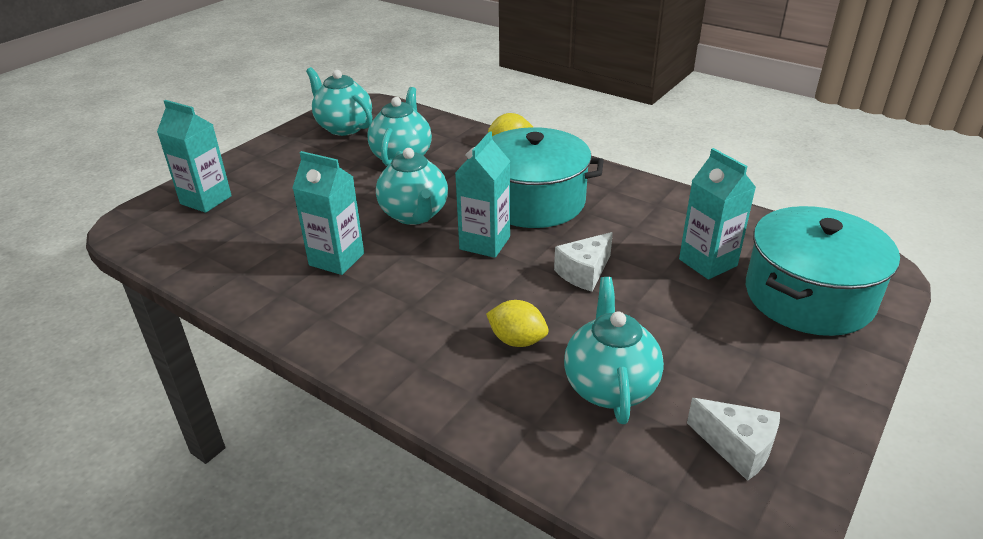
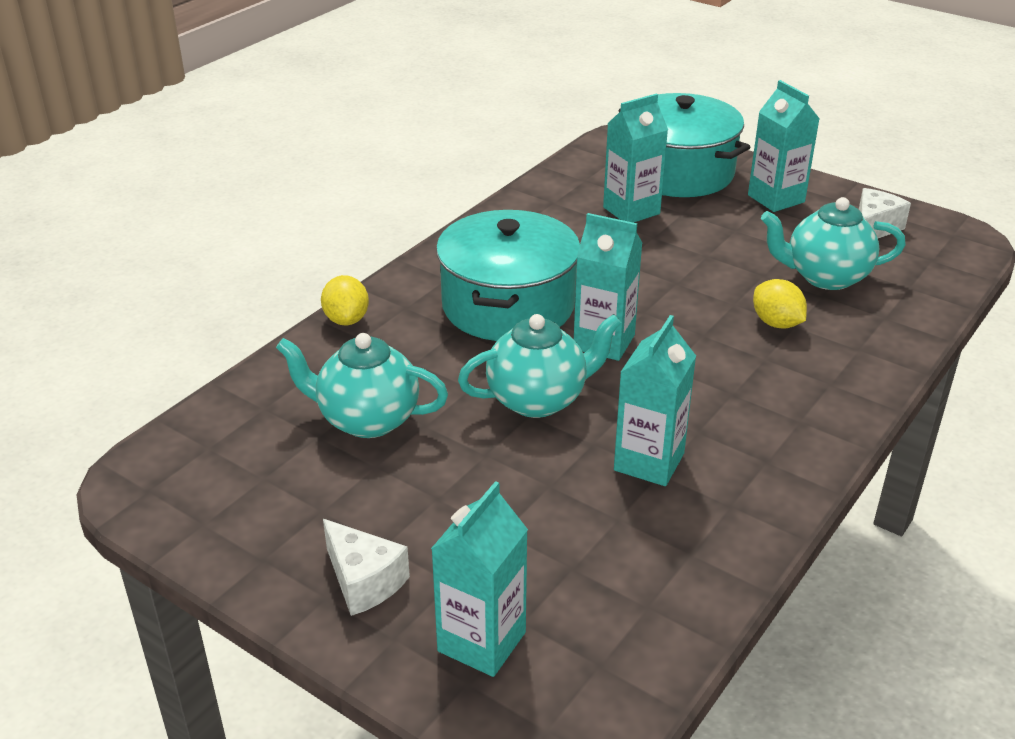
camera: 90 degrees left, 0 degrees up
turquoise teapot [306,67,373,136] -> none
yellow lemon [486,300,549,347] -> yellow lemon turned 60 degrees counterclockwise [753,279,807,329]
white cheese [554,232,613,291] -> white cheese moved to [323,519,410,616]
none -> turquoise carton [748,80,820,212]

